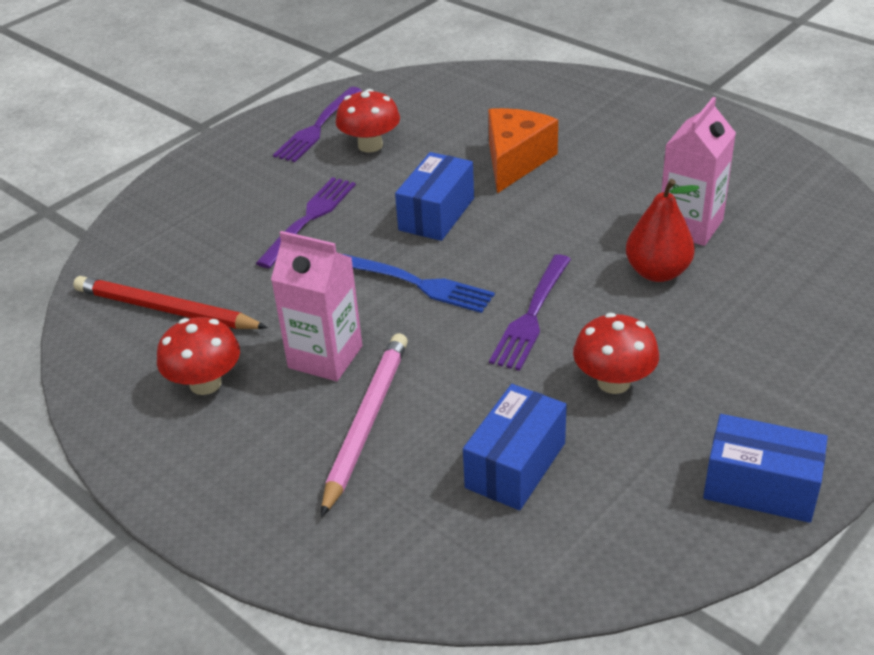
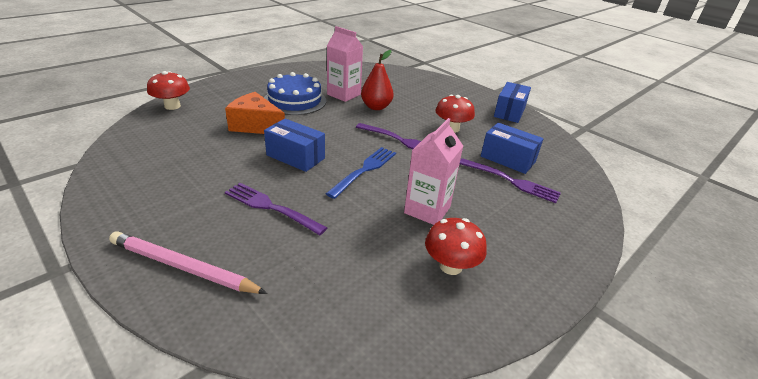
camera: 90 degrees left, 5 degrees down
red pencil [73,276,268,329] -> none
purple fork [273,87,362,162] -> purple fork moved to [460,158,561,203]
pink pencil [321,333,408,517] -> pink pencil moved to [109,231,267,294]
red mushroom [336,89,400,153] -> red mushroom moved to [147,71,190,110]
none -> blue cake [264,72,326,115]

